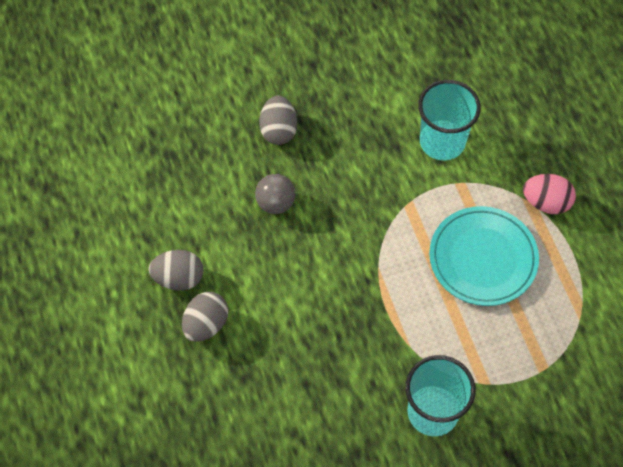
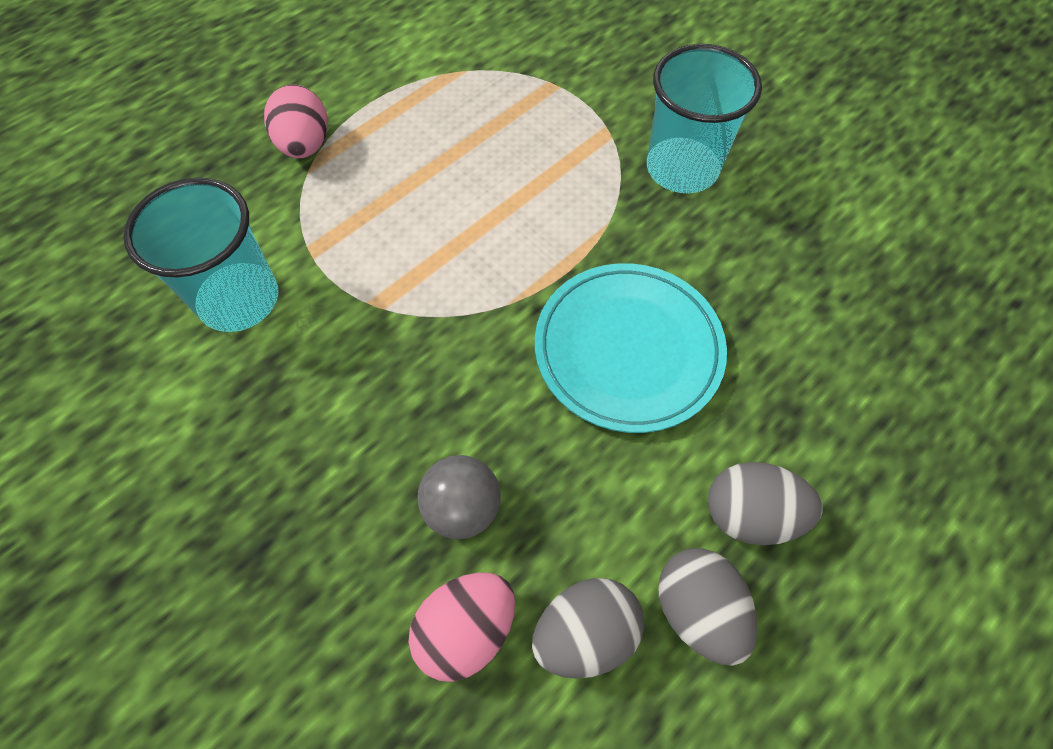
camera: 115 degrees left, 0 degrees up
grey egg [259,96,297,145] -> grey egg moved to [532,578,644,679]
turquoise plate [429,206,539,306] -> turquoise plate moved to [535,263,727,433]
none -> pink egg [408,573,515,682]

